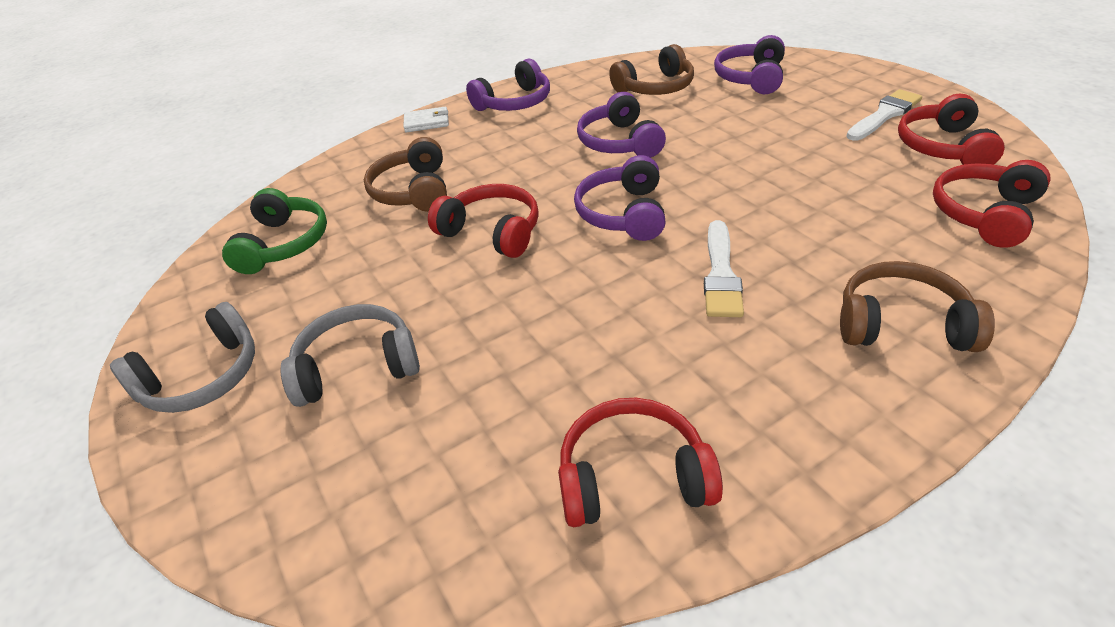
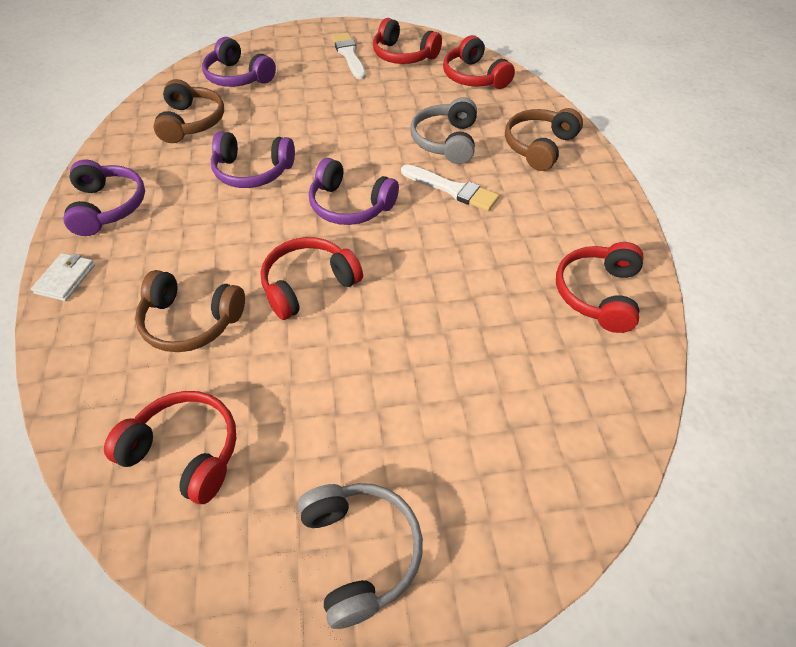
camera: 70 degrees left, 10 degrees up
green headphones [222,188,327,274] -> red headphones [104,391,237,504]
grey headphones [280,304,420,407] -> grey headphones moved to [410,97,477,164]

